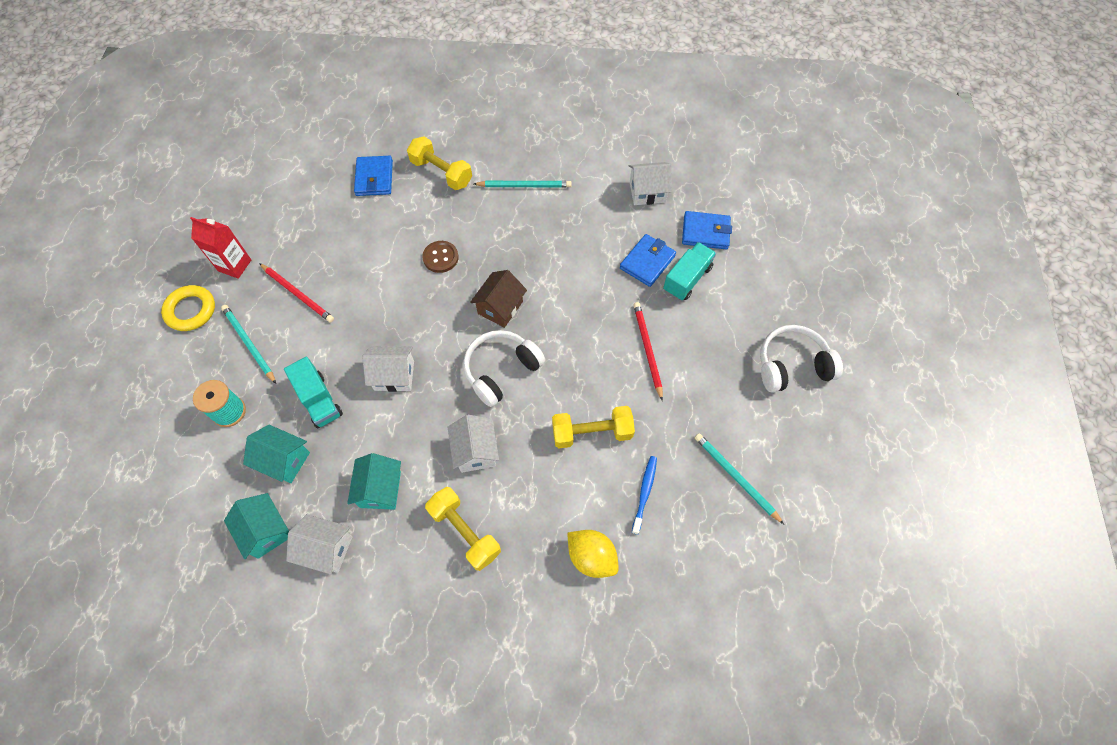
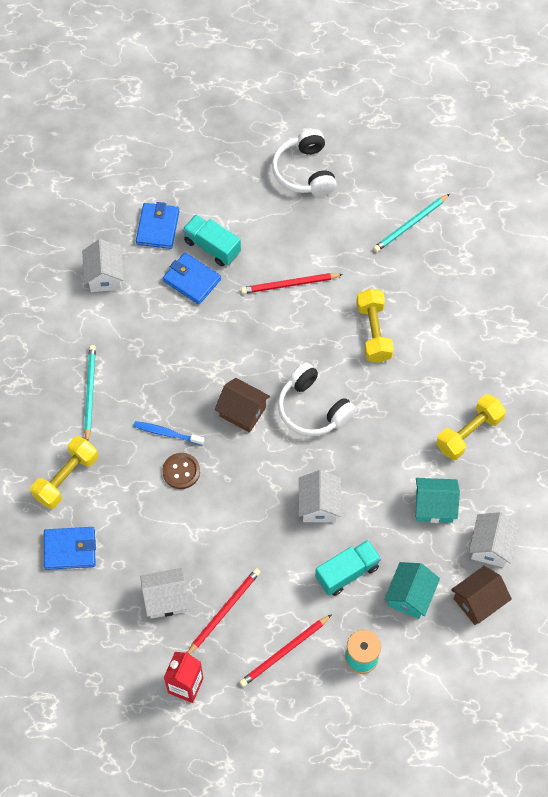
camera: 90 degrees left, 0 degrees up
yellow ring [161,285,215,331] -> none
turquoise pencil [221,305,276,384] -> red pencil [239,614,332,687]
turquoise house [224,493,289,559] -> brown house [451,566,512,625]
white house [448,415,499,473] -> white house moved to [140,568,190,619]
yellow lemon [568,530,619,578] -> none
blue toothbrush [632,456,657,535] -> blue toothbrush moved to [133,421,204,445]

